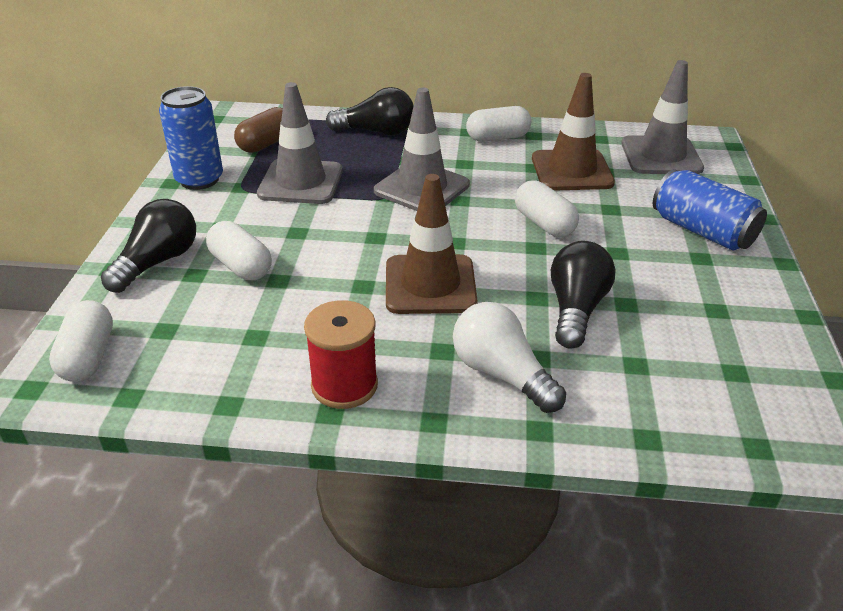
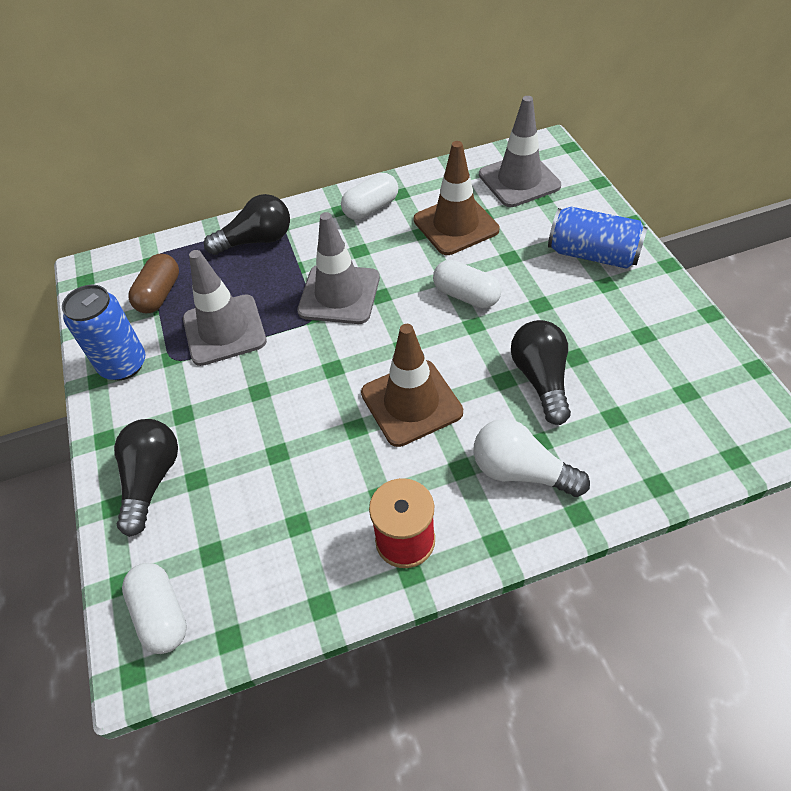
camera: 20 degrees left, 15 degrees up
white capsule [206,221,272,280] -> none

